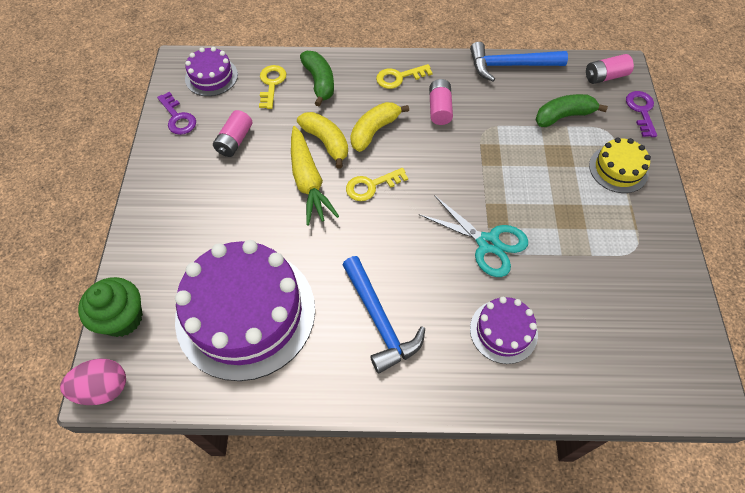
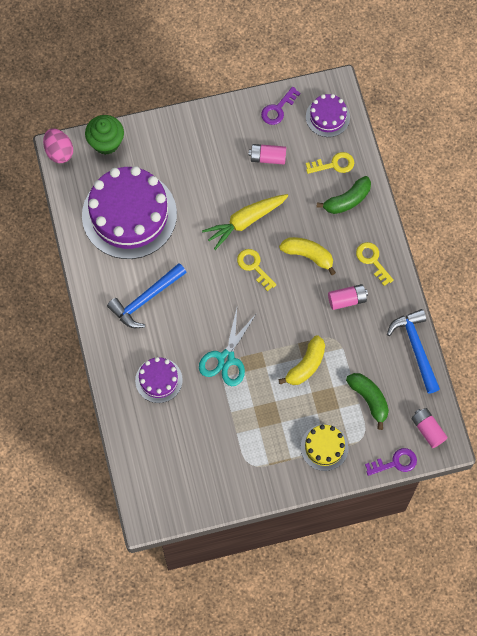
camera: 75 degrees right, 10 degrees up
yellow banana [297,112,348,168] -> yellow banana moved to [278,335,325,385]

